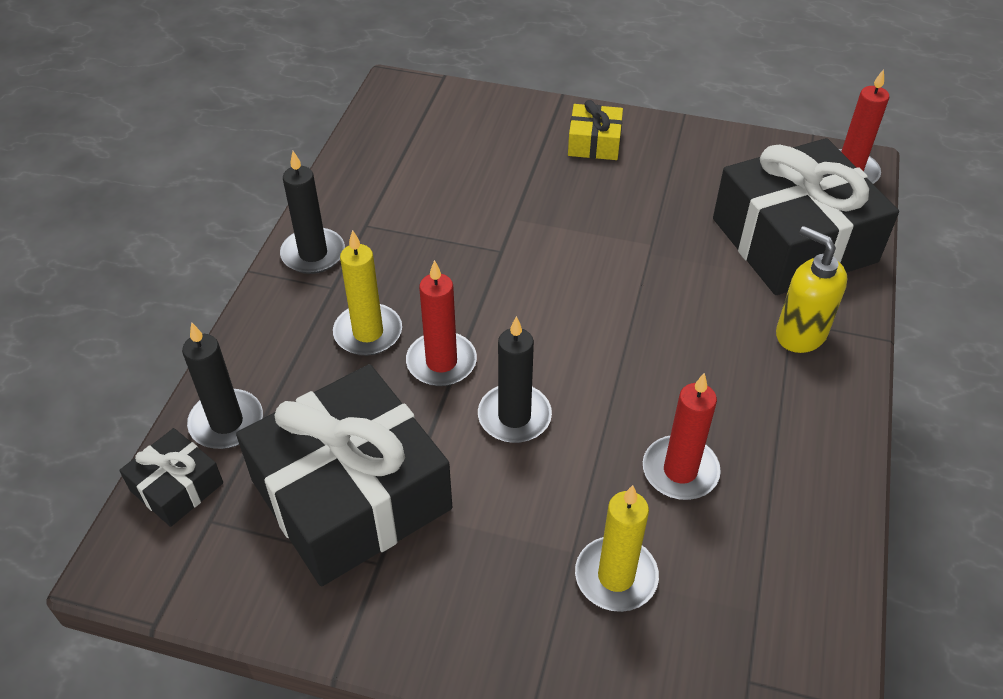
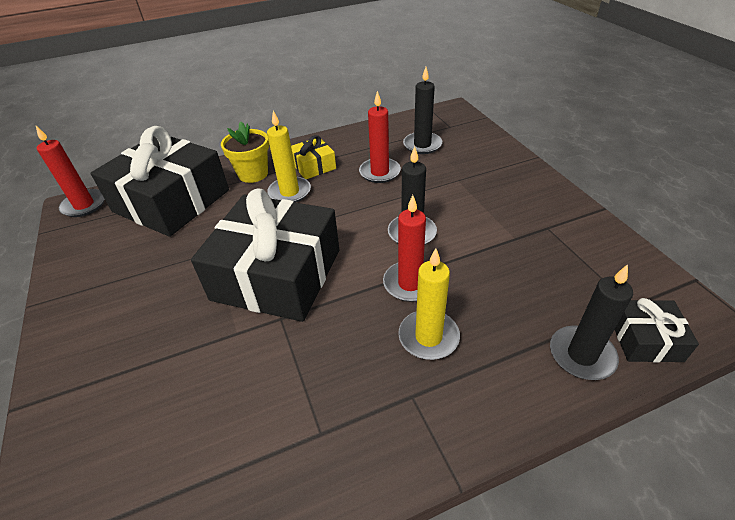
camera: 125 degrees left, 5 degrees down
black gift [236,364,452,586] -> black gift moved to [191,189,339,322]
black candle [280,151,345,274] -> black candle moved to [403,67,442,154]
yellow gift [568,100,623,160] -> yellow gift moved to [291,135,336,179]
yellow candle [575,485,659,612] -> yellow candle moved to [267,111,311,203]
yellow soap dispenser [776,226,847,353] -> yellow flower pot [221,122,269,183]

